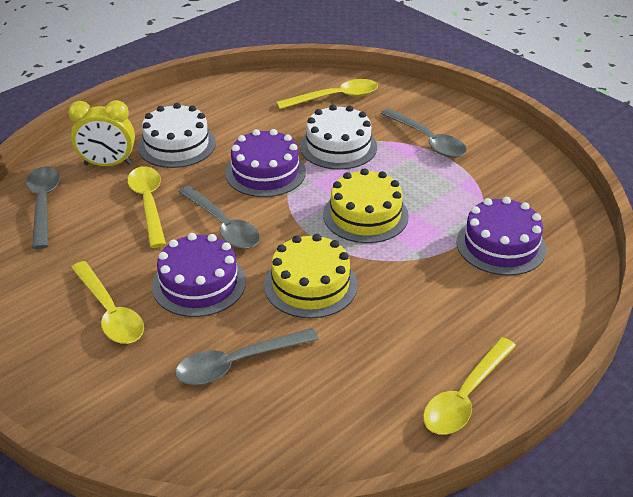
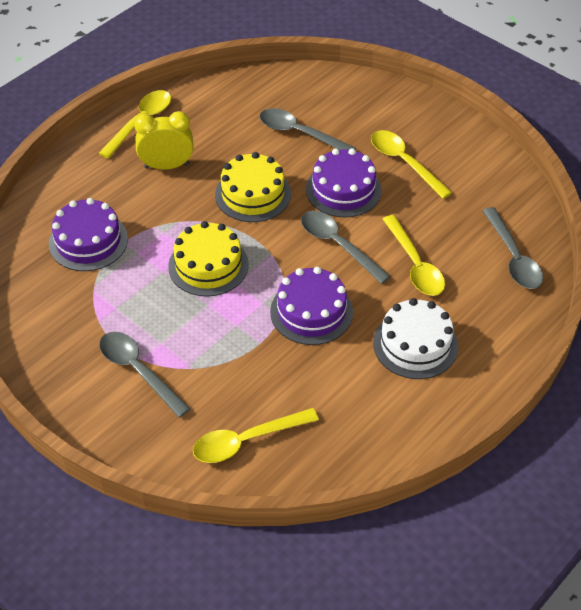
camera: 175 degrees right, 10 degrees up
yellow clock [68,100,135,166] -> yellow clock moved to [134,111,194,170]
grey spoon [175,328,319,385] -> grey spoon turned 120 degrees counterclockwise [259,108,357,150]
white cake [300,105,377,170] -> none

